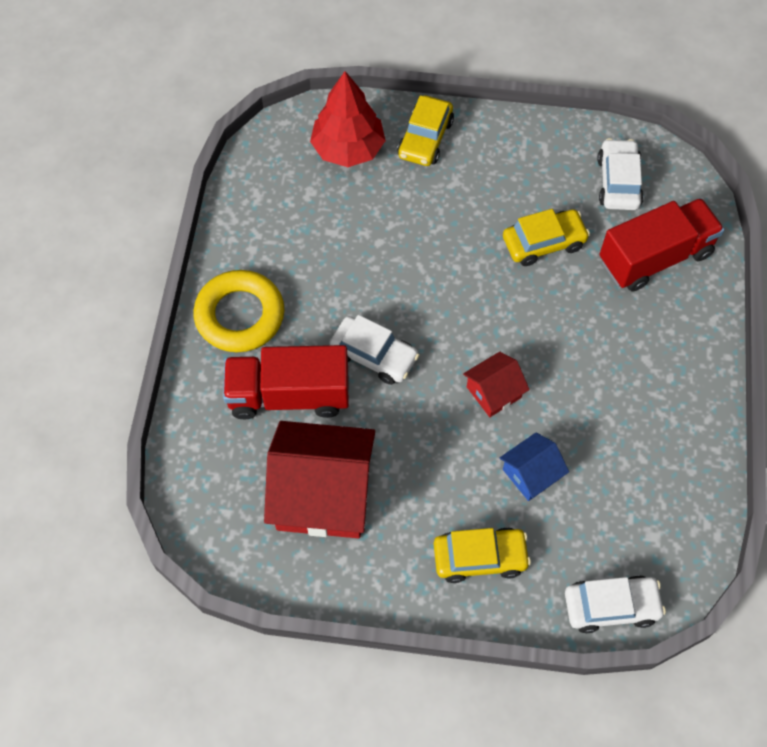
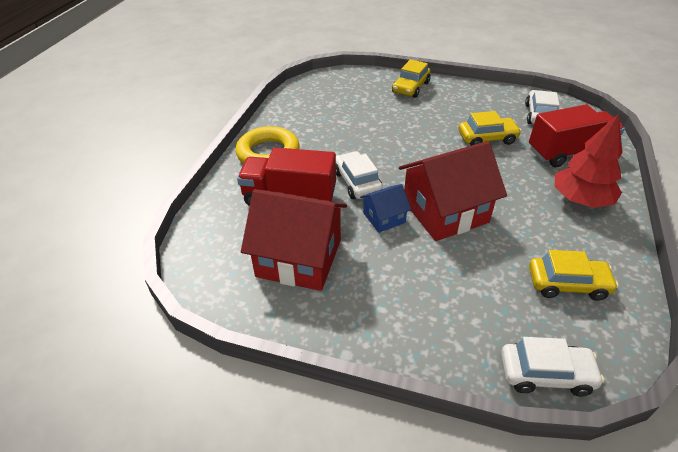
camera: 10 degrees right, 20 degrees down
red tree [310,71,386,167] -> red tree moved to [554,114,623,208]
white car [330,315,419,385] -> white car turned 150 degrees counterclockwise [336,151,383,199]
yellow car [434,527,531,583] -> yellow car moved to [529,250,618,301]
red house [463,352,530,417] -> red house [399,141,507,241], size x2.02
blue house [500,433,569,501] -> blue house moved to [360,184,411,233]

